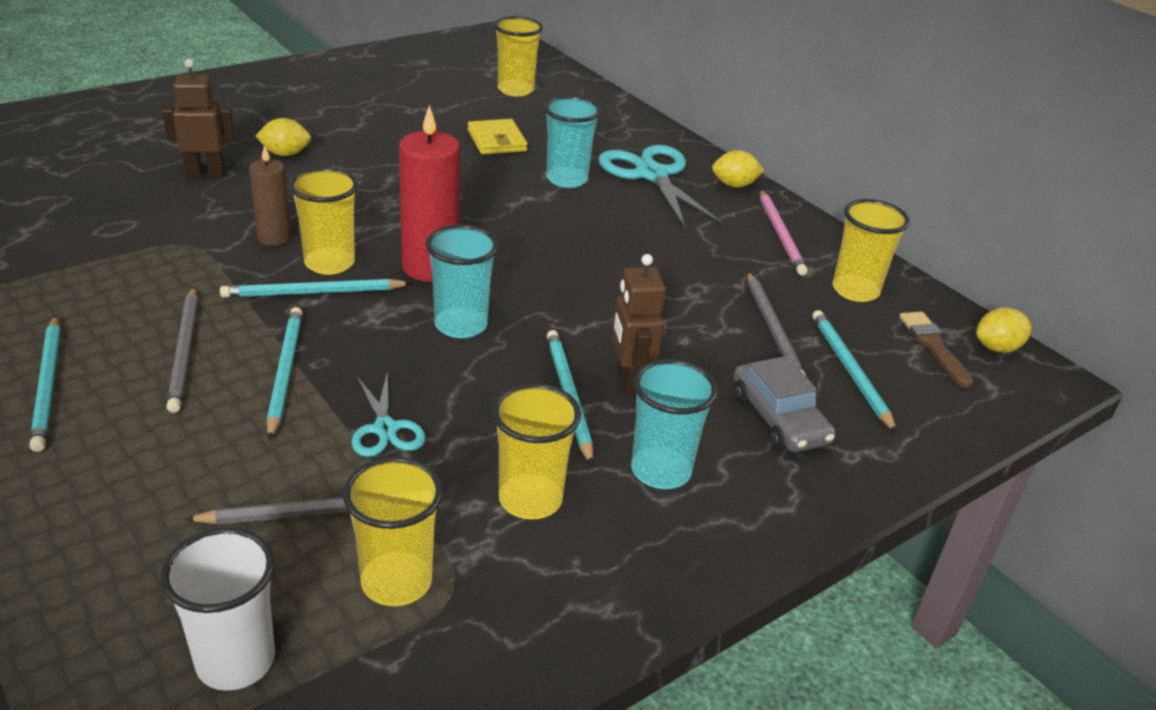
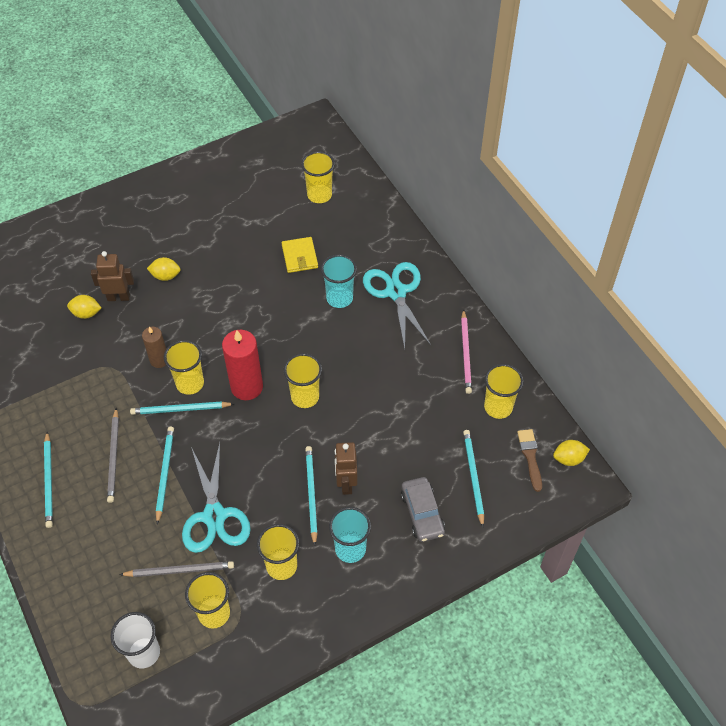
camera: 10 degrees right, 20 degrees up
turquoise scissors [351,371,426,457] -> turquoise scissors [182,443,251,553], size x1.85
turquoise cup [426,225,498,338] -> none
yellow lemon [712,150,765,188] -> yellow lemon moved to [67,295,101,319]
grey pencil [747,272,806,376] -> none
none -> yellow cup [283,353,322,408]

